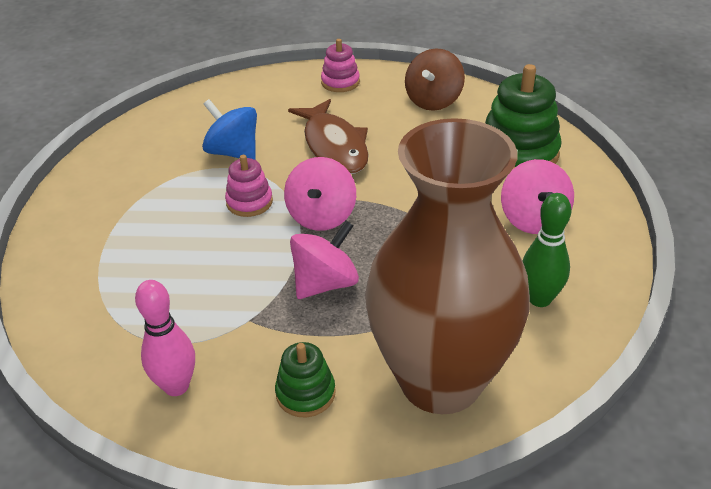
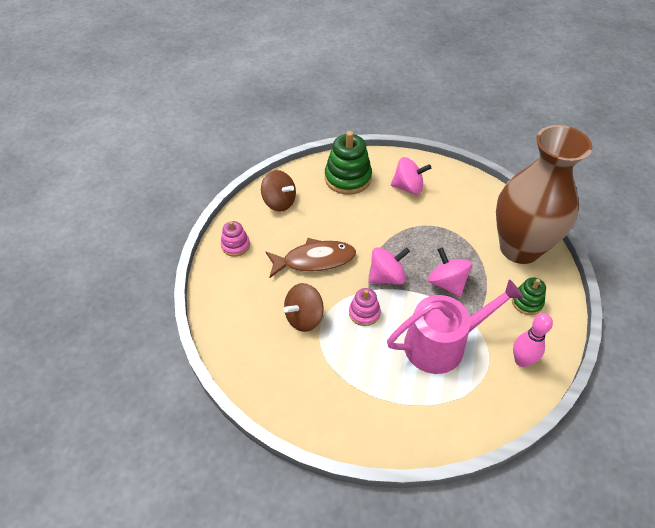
camera: 80 degrees left, 10 degrees up
blue spinning top [202,99,257,160] -> brown spinning top [284,283,324,332]
pink spinning top [284,157,356,231] -> pink spinning top turned 45 degrees counterclockwise [369,247,410,285]
green bowling pin [523,193,571,307] -> none
none -> pink watering can [387,279,524,374]

